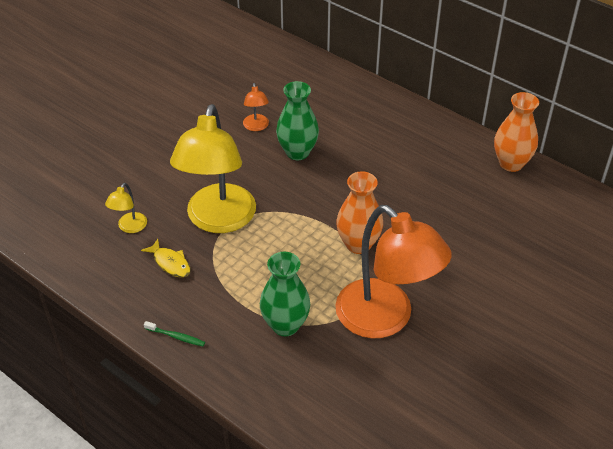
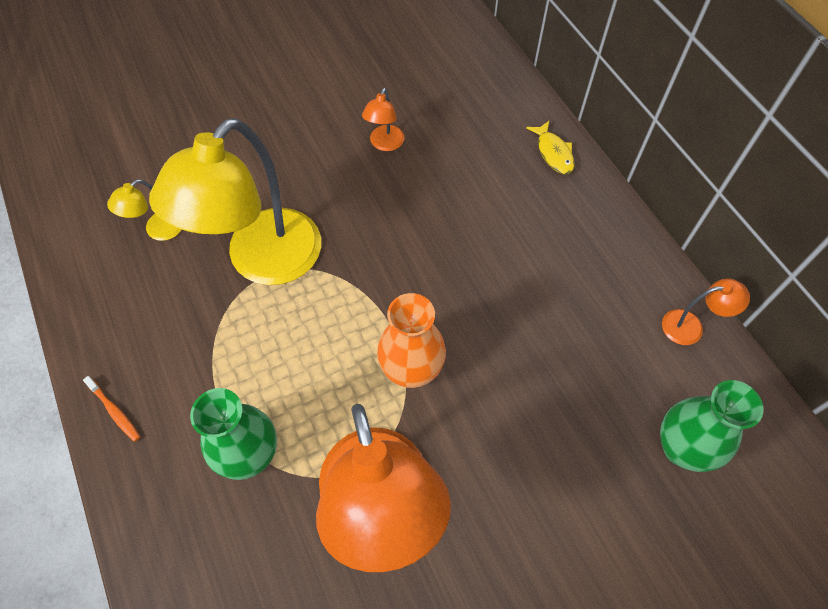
camera: 25 degrees right, 15 degrees up
yellow fish [141,239,191,277] -> yellow fish moved to [526,121,574,174]
green toothbrush [144,321,205,346] -> orange toothbrush [83,376,140,442]
green vase [276,81,319,160] -> green vase moved to [660,380,764,472]
orange vase [494,92,539,172] -> orange lamp [662,278,750,345]

